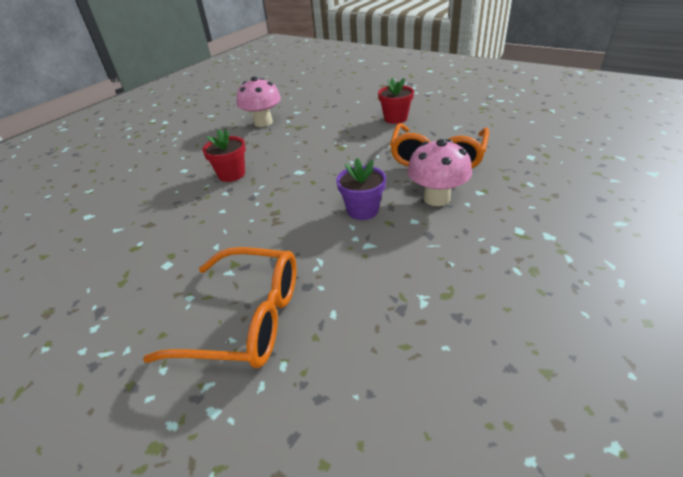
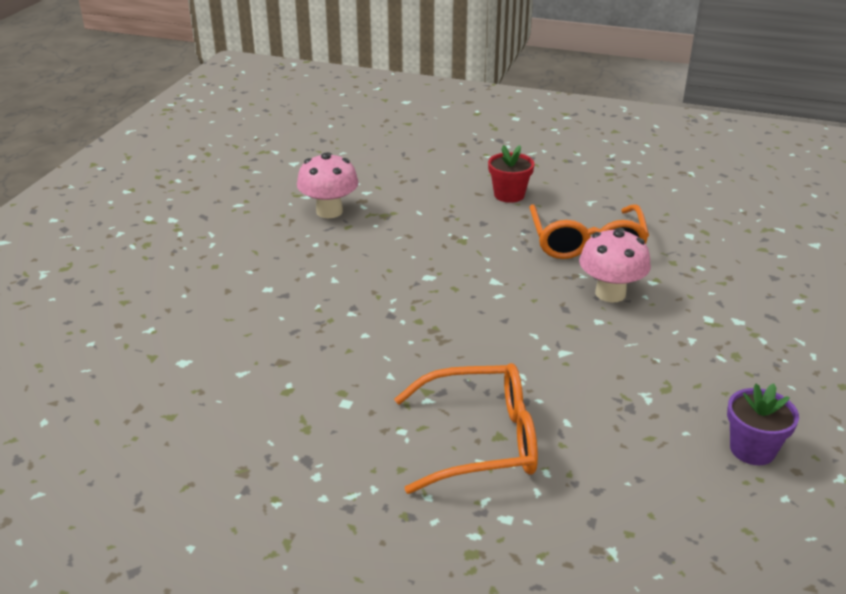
camera: 20 degrees left, 5 degrees down
red flower pot [202,129,246,182] -> none
purple flower pot [336,158,386,220] -> purple flower pot moved to [727,383,799,465]

